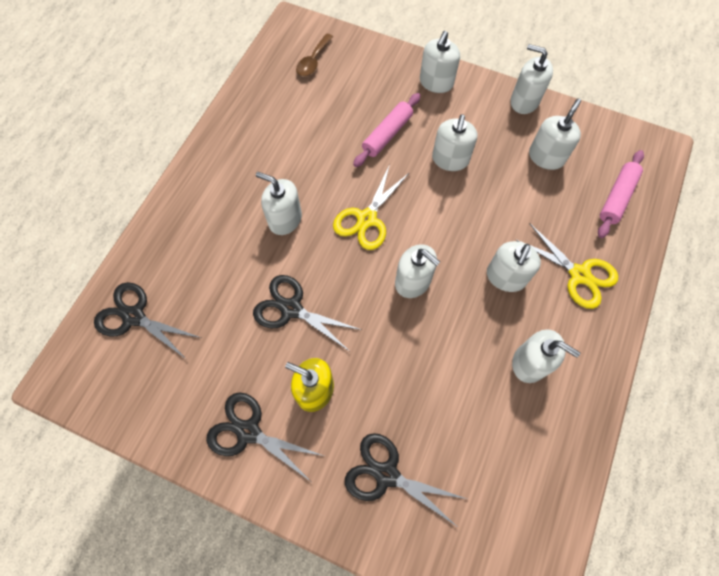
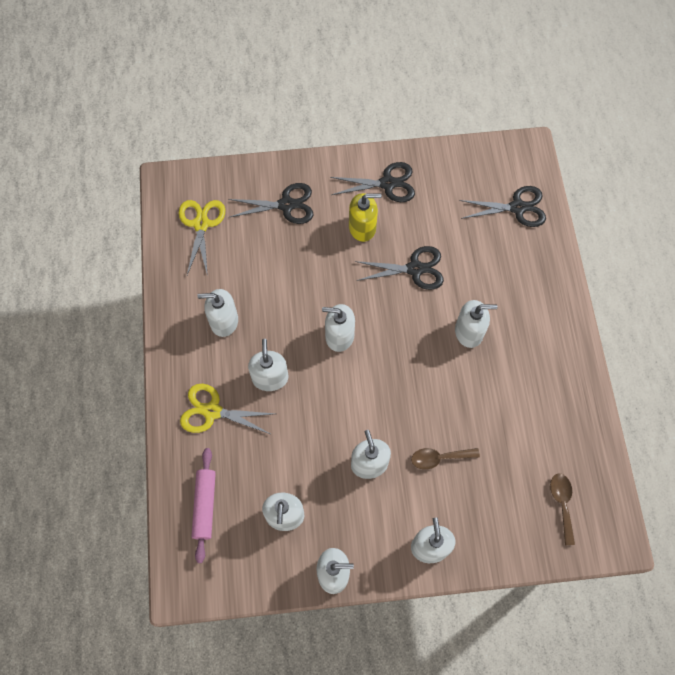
camera: 150 degrees right, 0 degrees up
yellow scissors [333,164,410,250] -> yellow scissors moved to [179,200,225,276]
pink rolling pin [353,93,421,167] -> brown spoon [411,448,480,470]

